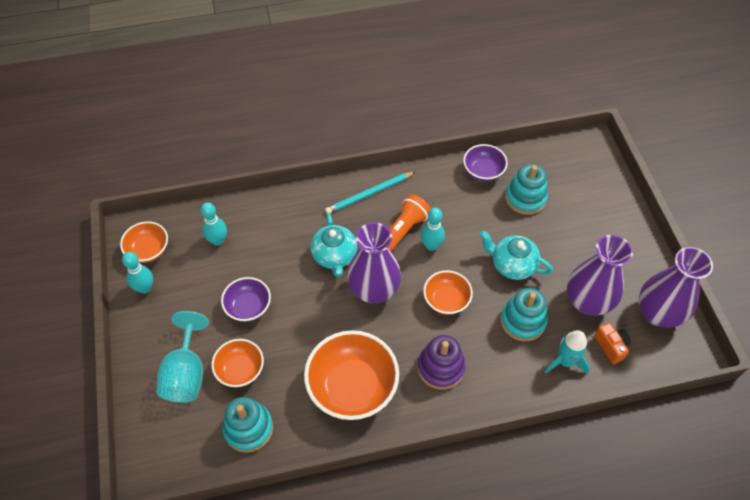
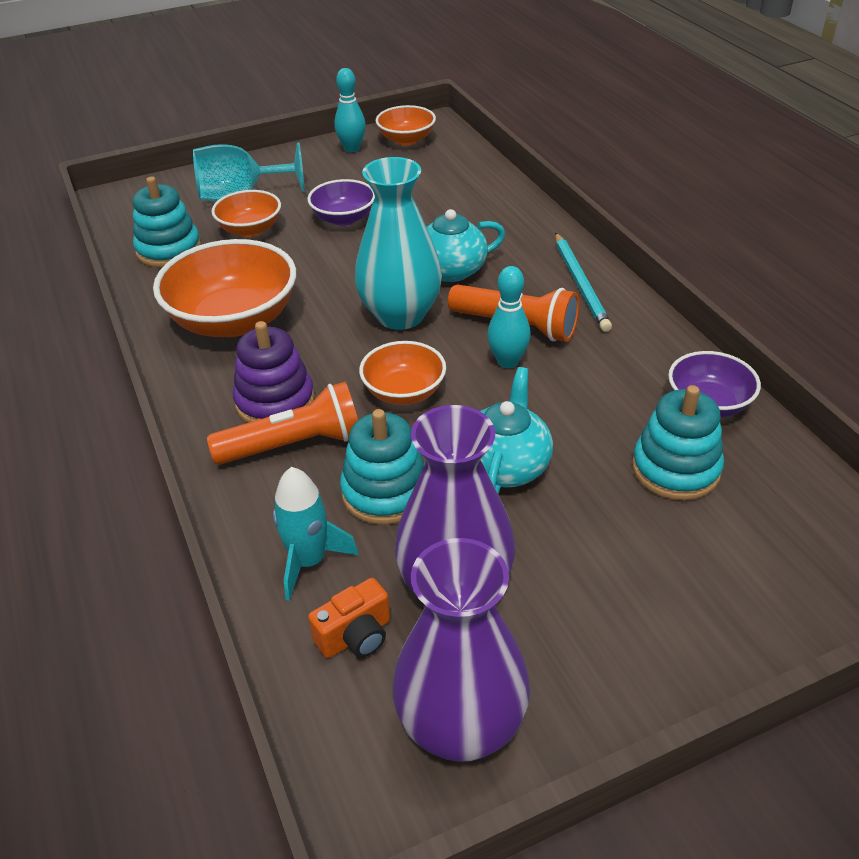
camera: 80 degrees right, 15 degrees down
turquoise bowling pin [201,203,227,246] -> none
turquoise pencil [325,172,415,213] -> turquoise pencil turned 150 degrees counterclockwise [555,233,612,332]
purple vase [347,222,401,304] -> turquoise vase [355,157,442,330]
none -> orange flashlight [207,382,358,465]

